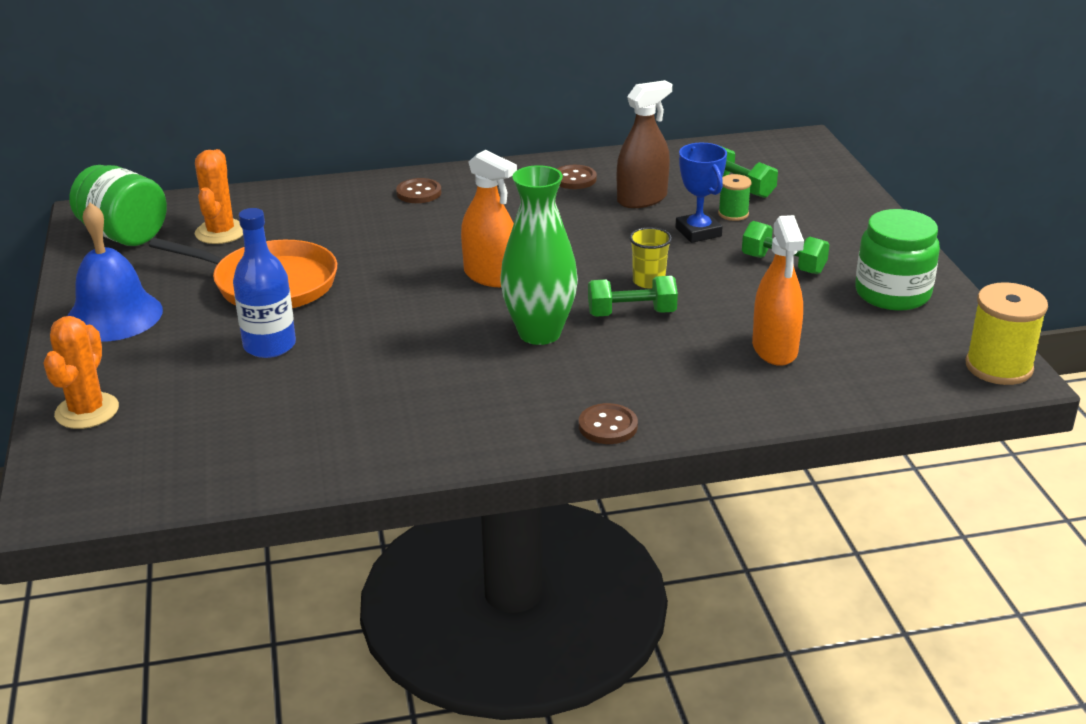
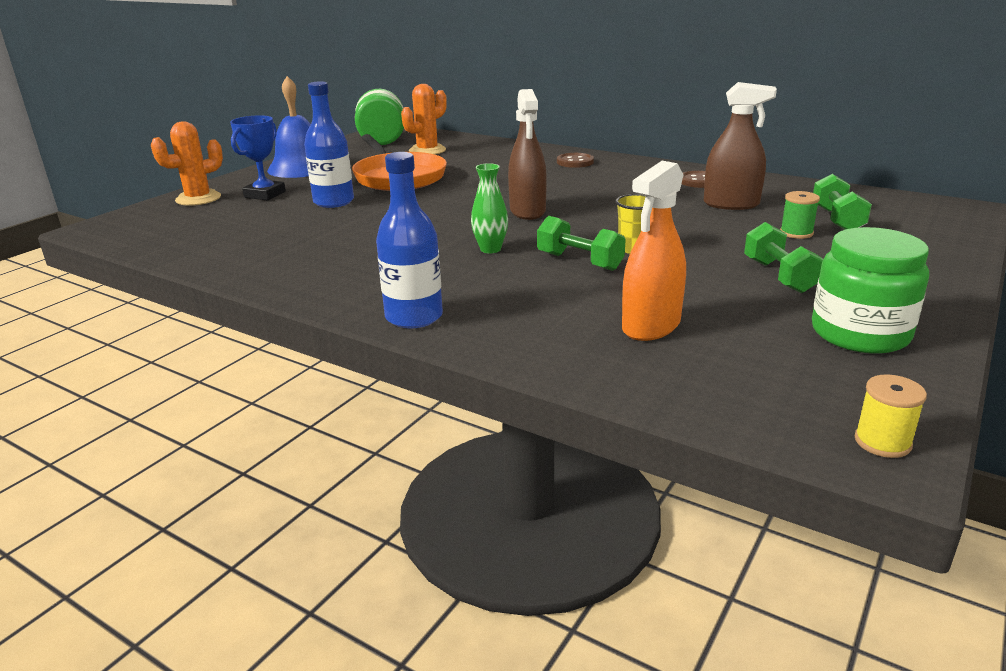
camera: 45 degrees right, 5 degrees down
orange spray bottle [461,150,517,287] -> brown spray bottle [508,89,547,220]
green vase [500,165,578,345] -> green vase [471,163,508,253], size x0.52
brown button [579,403,638,444] -> blue bottle [376,152,443,329]
blue trophy [675,143,727,243] -> blue trophy moved to [230,115,286,201]
yellow spool [966,282,1048,385] -> yellow spool [855,374,927,458], size x0.56

